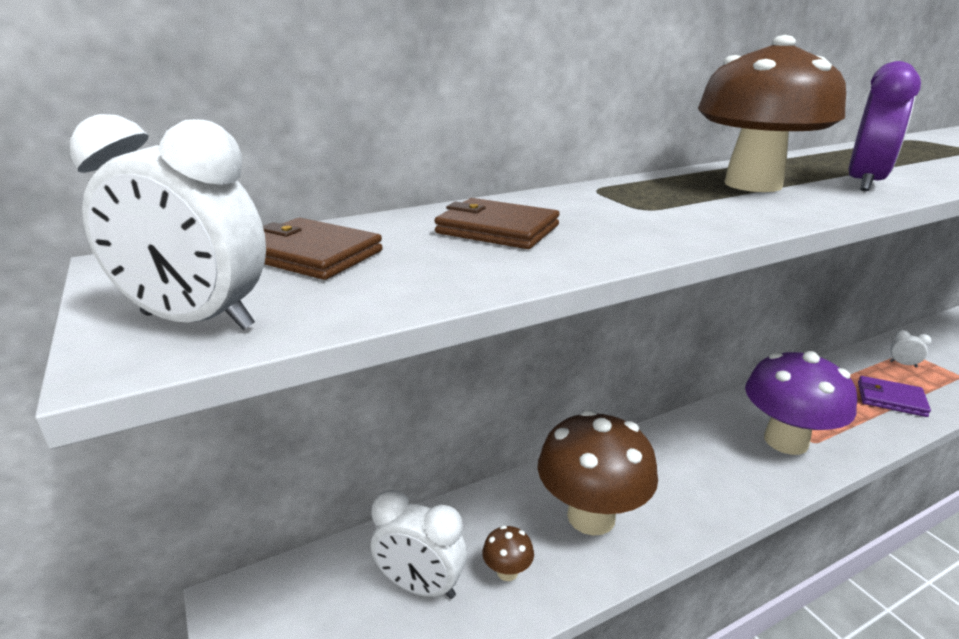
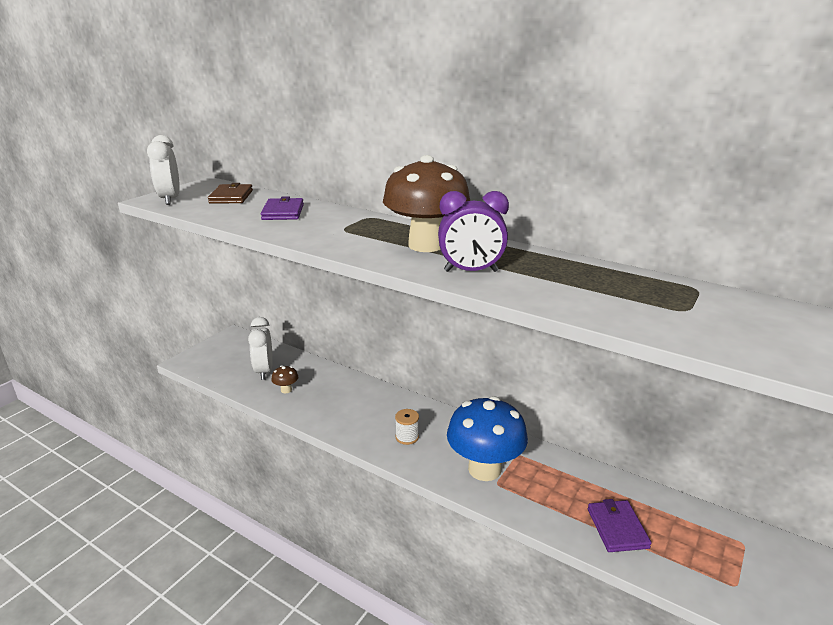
camera: 60 degrees right, 0 degrees up
brown wallet [435,198,560,249] -> purple wallet [261,196,304,220]
brown mushroom [538,410,658,536] -> none
purple mushroom [745,351,857,455] -> blue mushroom [447,396,528,481]
white clock [890,330,932,367] -> none
none -> white spool [395,409,419,445]

